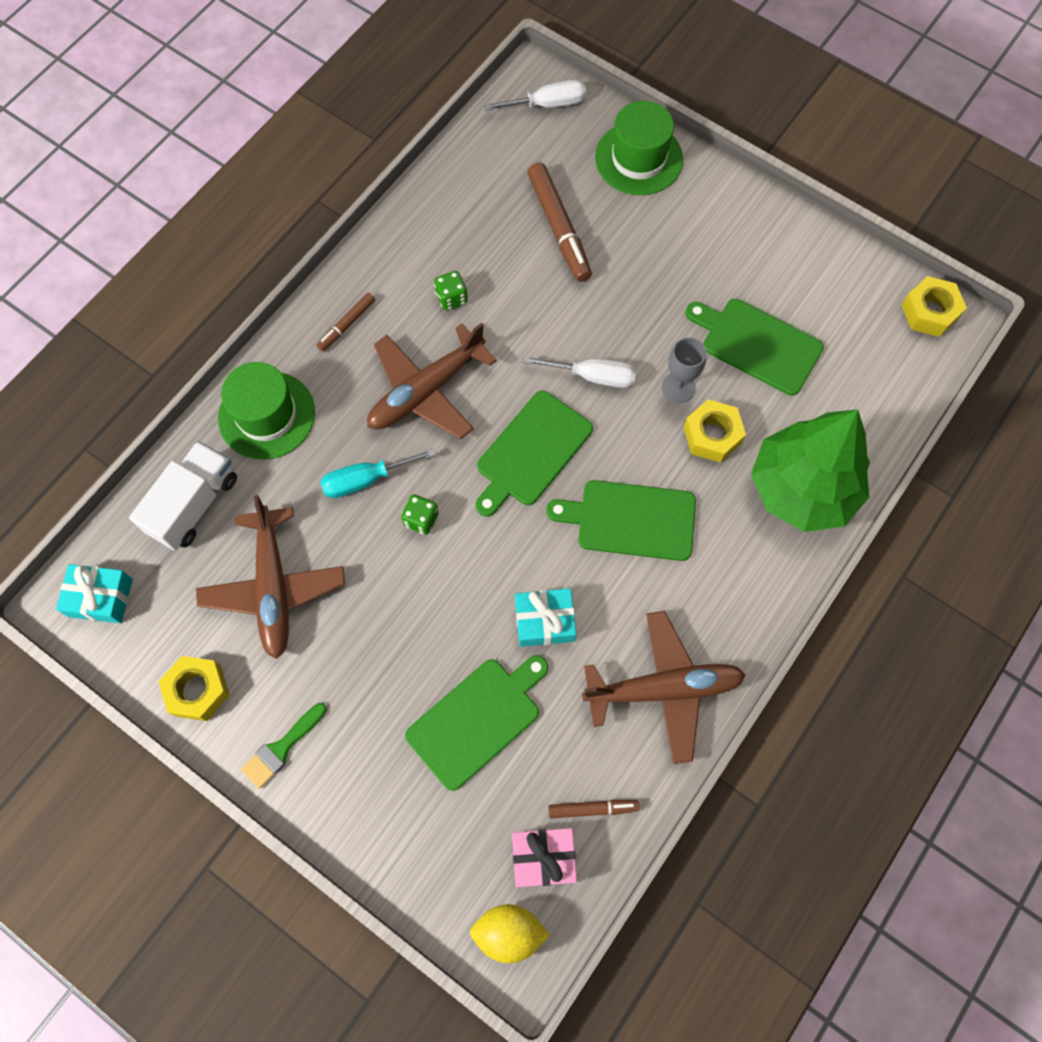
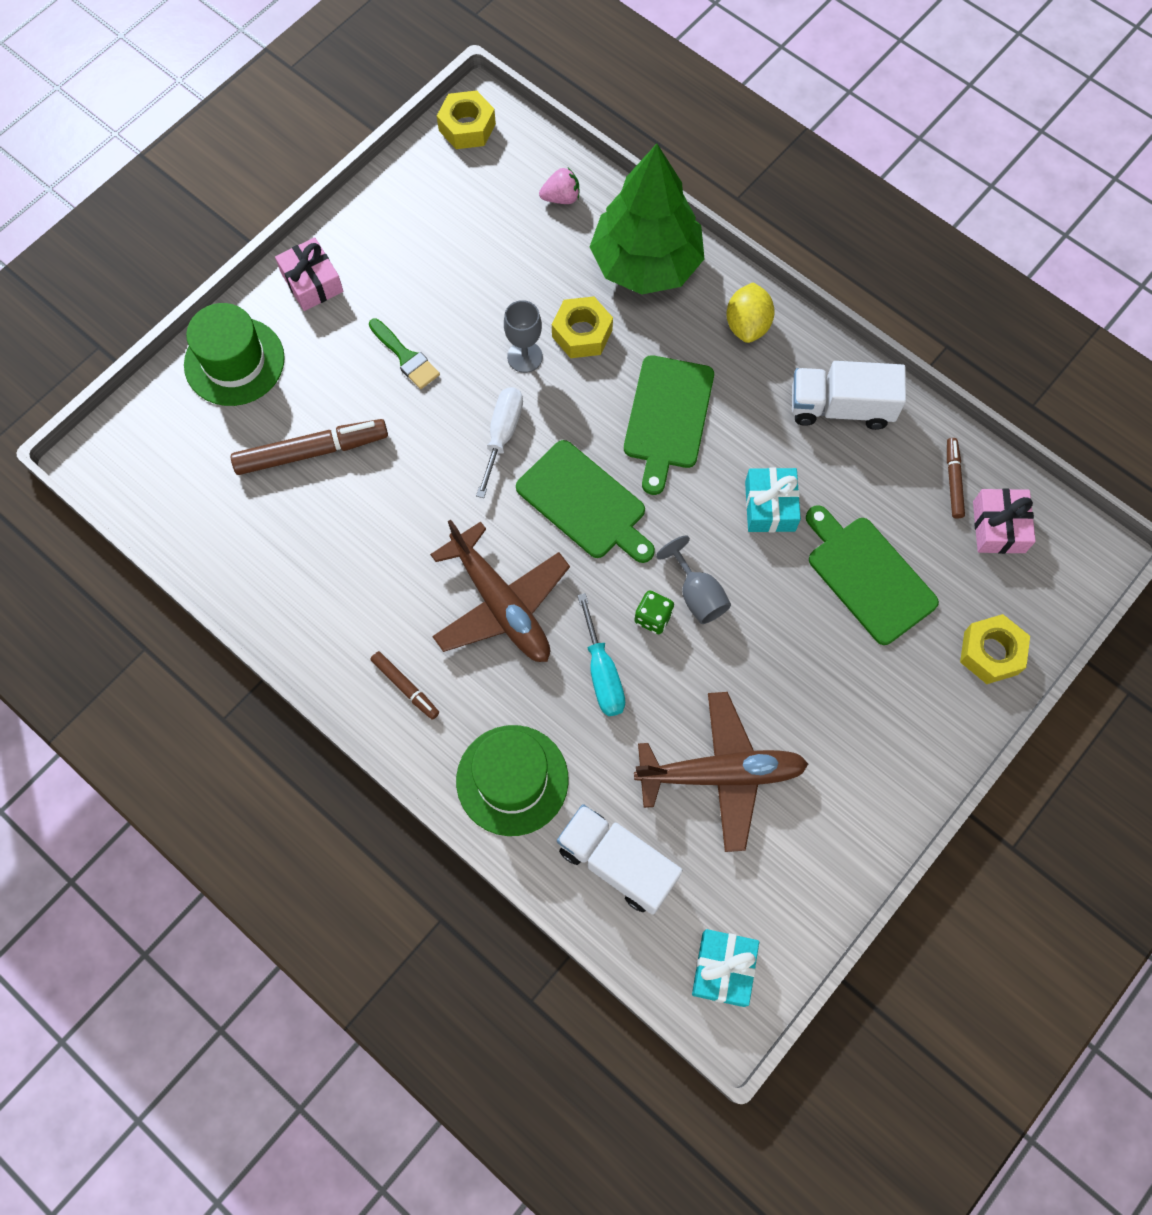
camera: 85 degrees left, 0 degrees up
yellow nut [159,656,230,721] -> yellow nut moved to [960,614,1030,684]
green brush [241,703,327,789] -> green brush moved to [369,319,440,389]
green dice [434,271,468,310] -> none
yellow lemon [470,904,550,963] -> yellow lemon moved to [726,282,775,343]
white screwdriver [484,79,586,111] -> none
brown plane [582,611,746,764] -> white truck [792,361,906,430]
green cutting board [685,299,824,396] -> none
none -> pink gift [275,237,343,311]
none -> pink strawberry [539,168,579,204]
none -> grey goblet [656,535,731,624]

